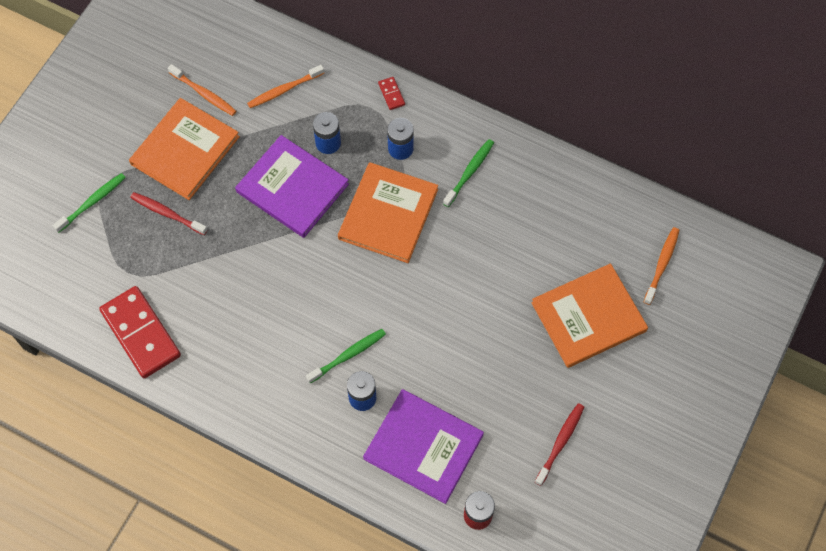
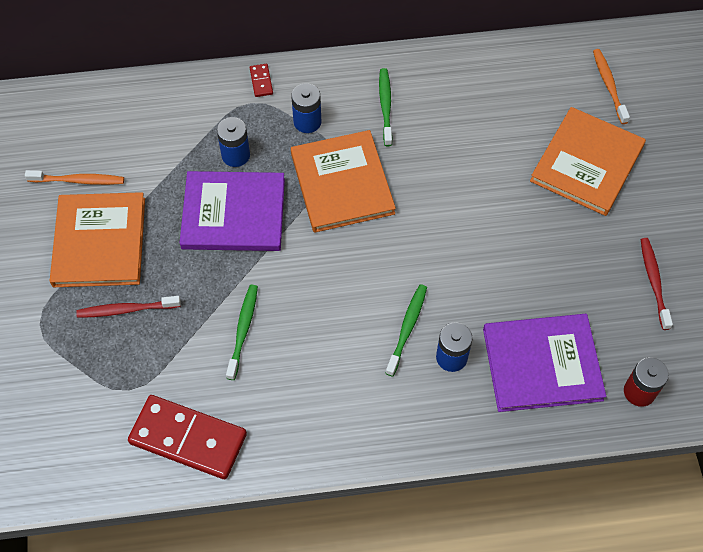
camera: 35 degrees left, 5 degrees down
green toothbrush [53,173,126,233] -> green toothbrush moved to [226,285,258,380]
orange toothbrush [247,65,324,108] -> none
red domino [378,77,405,110] -> red domino turned 45 degrees clockwise [250,64,273,97]

